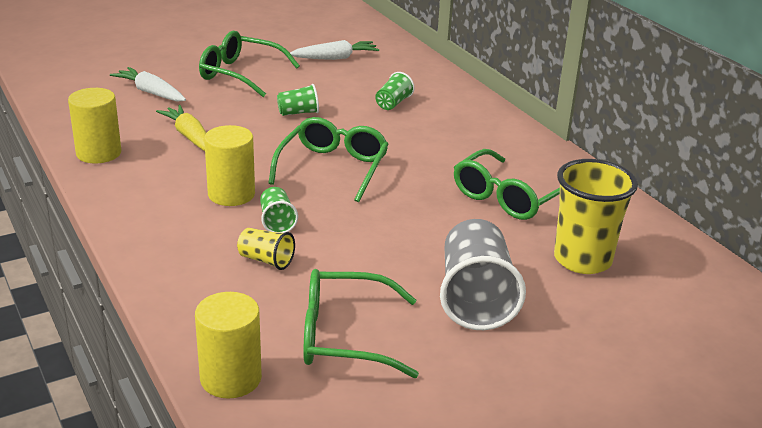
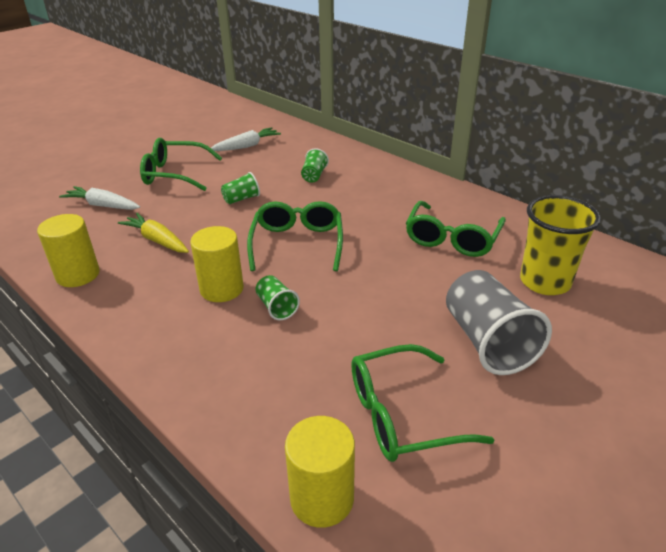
camera: 15 degrees left, 5 degrees up
yellow cup [237,228,295,270] -> none

